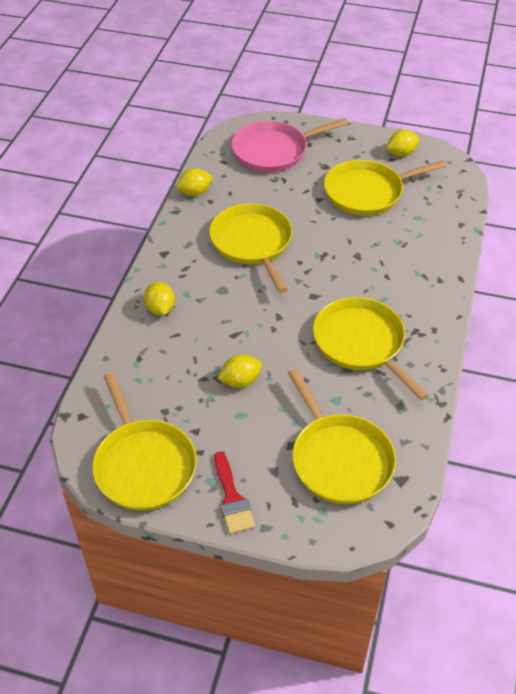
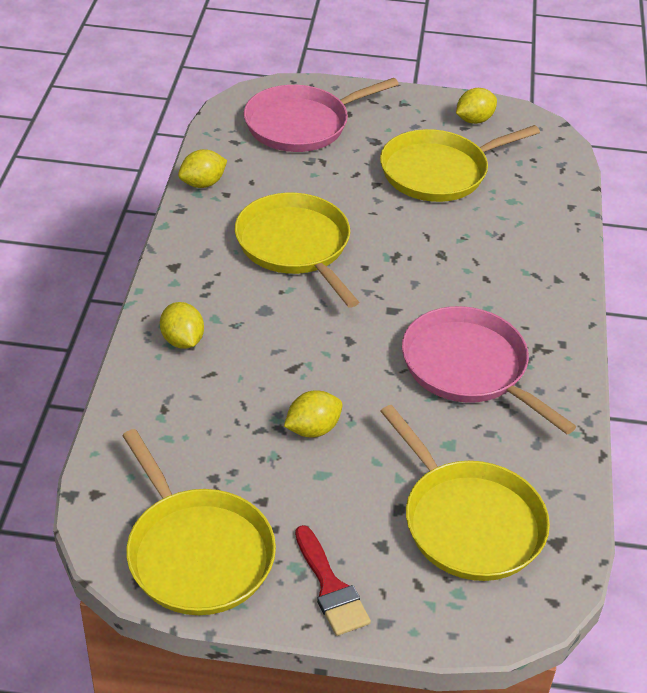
camera: 10 degrees left, 5 degrees down
yellow pan [313,297,429,401] -> pink pan [402,306,577,434]

